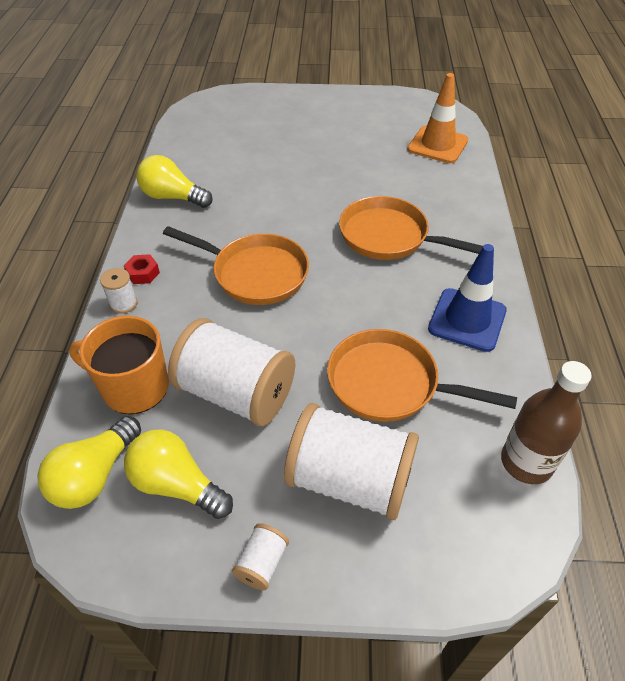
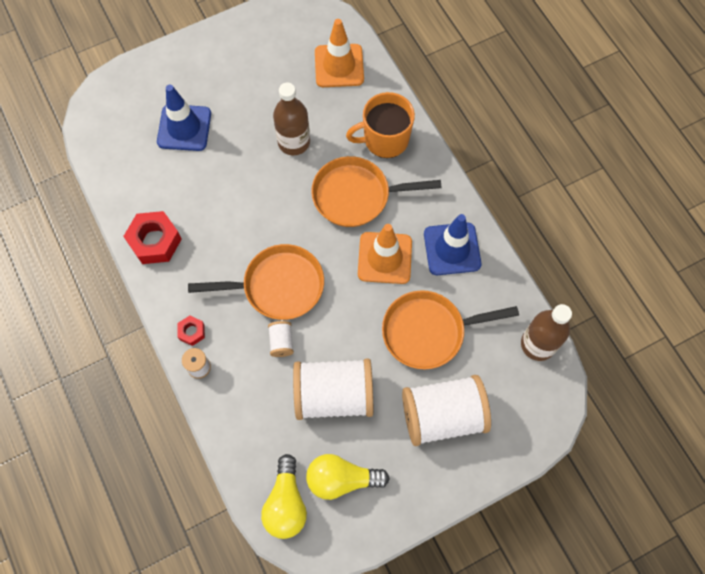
camera: 30 degrees left, 20 degrees up
orange mug [69,316,169,414] -> orange mug moved to [346,92,415,158]
yellow light bulb [136,155,213,208] -> red nut [123,211,182,264]
white spool [232,523,289,590] -> white spool moved to [268,321,294,357]
none -> blue traffic cone [157,85,211,151]
none -> brown bottle [273,83,310,155]
none -> orange traffic cone [358,224,412,284]

